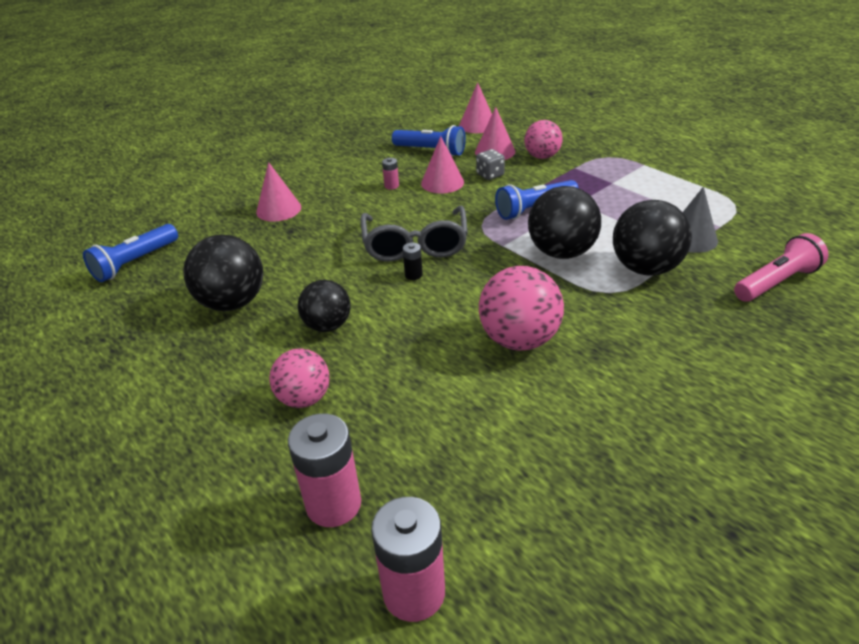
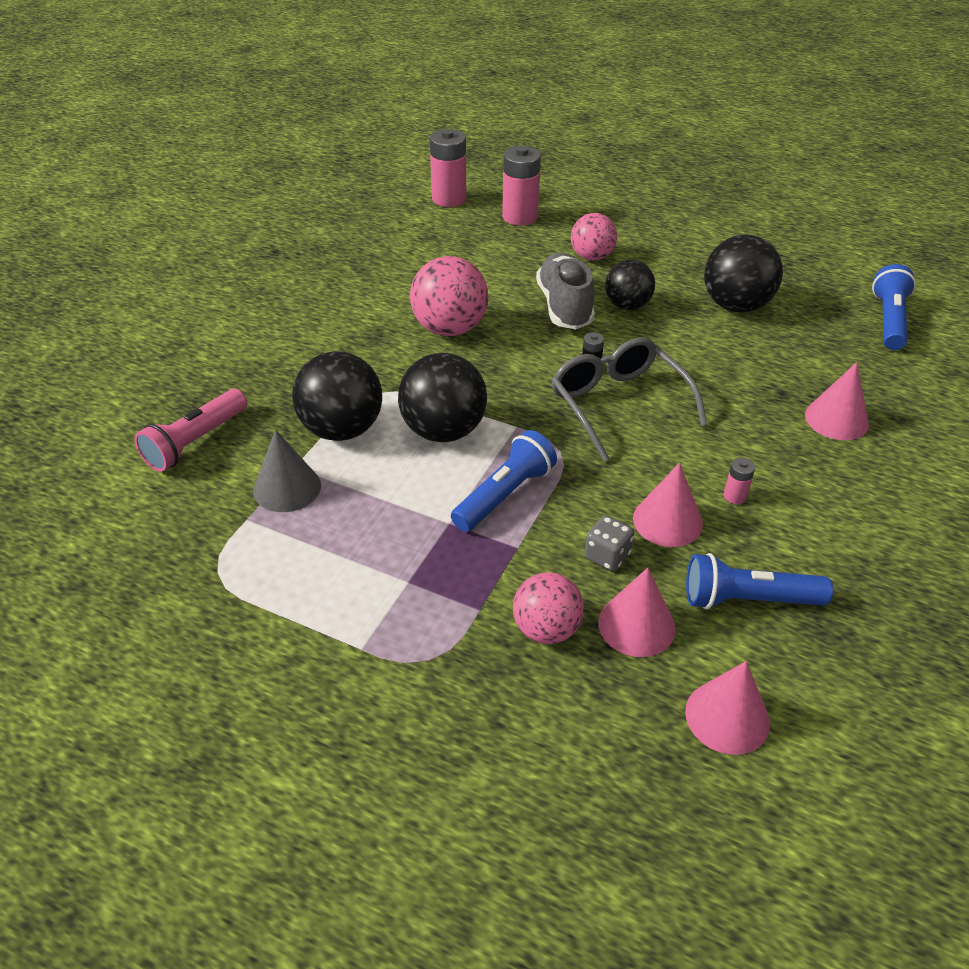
camera: 155 degrees right, 5 degrees up
none -> grey shoe [536,253,595,329]

